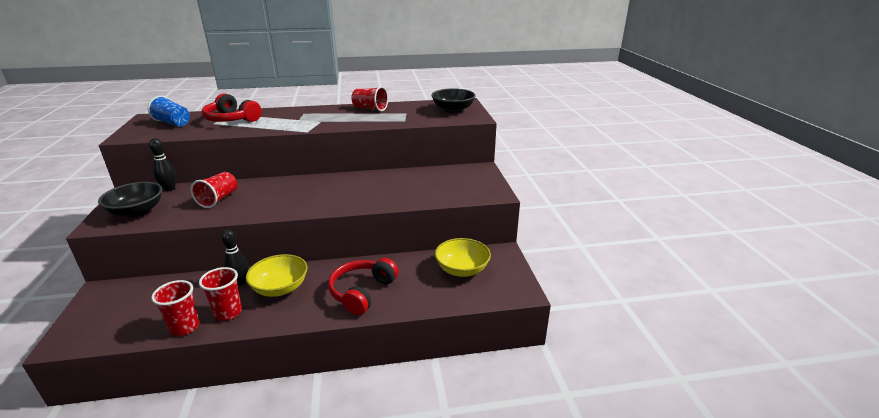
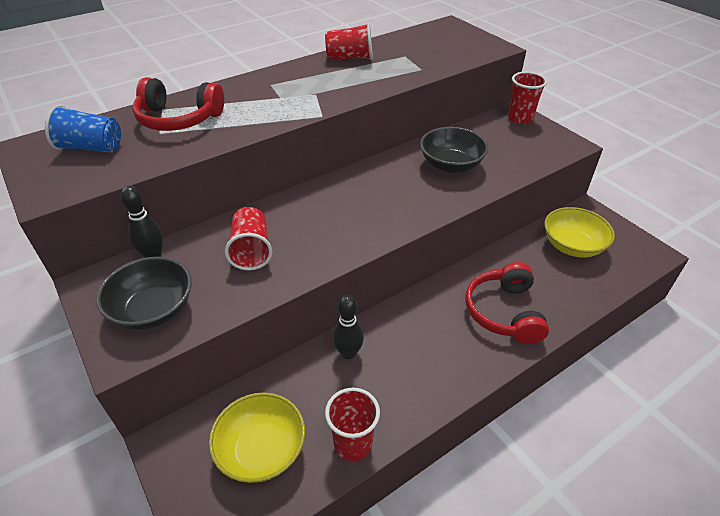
camera: 25 degrees left, 15 degrees up
red cup [199,267,242,321] -> red cup moved to [508,71,547,124]
yellow bowl [246,254,307,297] -> yellow bowl moved to [209,392,305,483]
black bowl [431,88,476,113] -> black bowl moved to [420,127,488,173]

